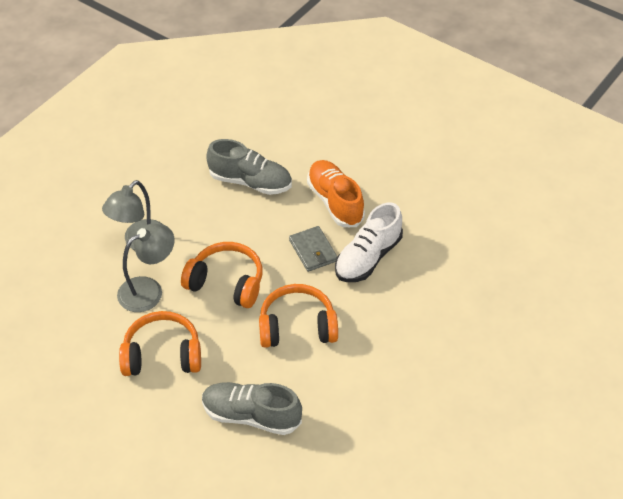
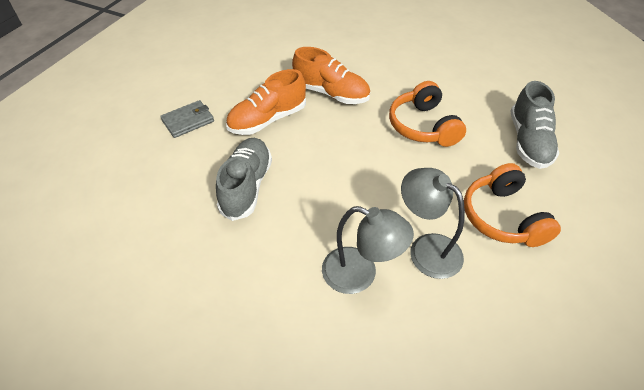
camera: 100 degrees left, 0 degrees up
orange headphones [181,242,263,308] -> none
grey wallet [289,226,337,272] -> grey wallet moved to [160,100,214,138]
white shoe [335,203,403,282] -> orange shoe [292,47,370,104]

